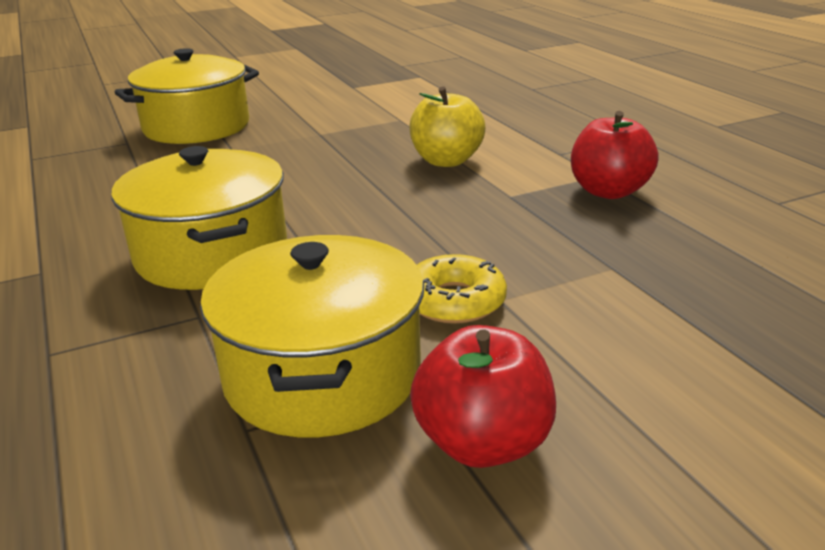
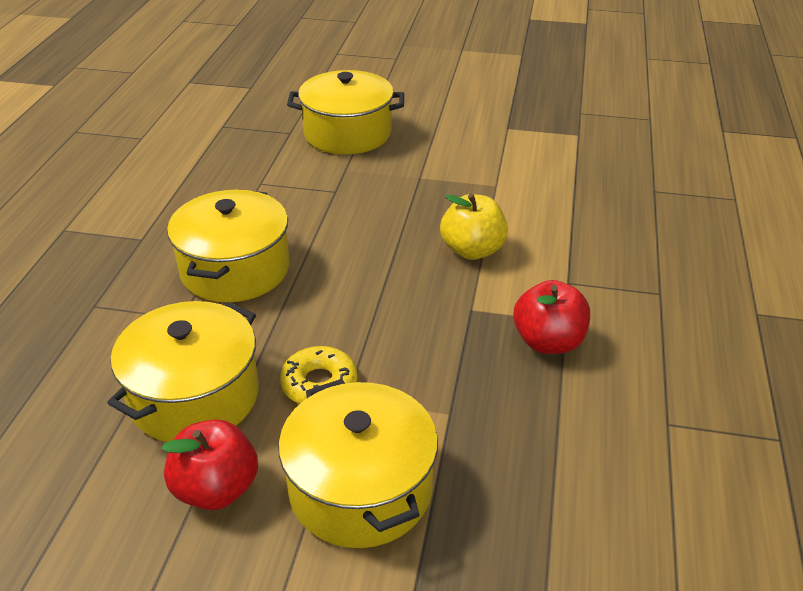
camera: 35 degrees right, 10 degrees up
none -> yellow pot [278,379,438,548]

